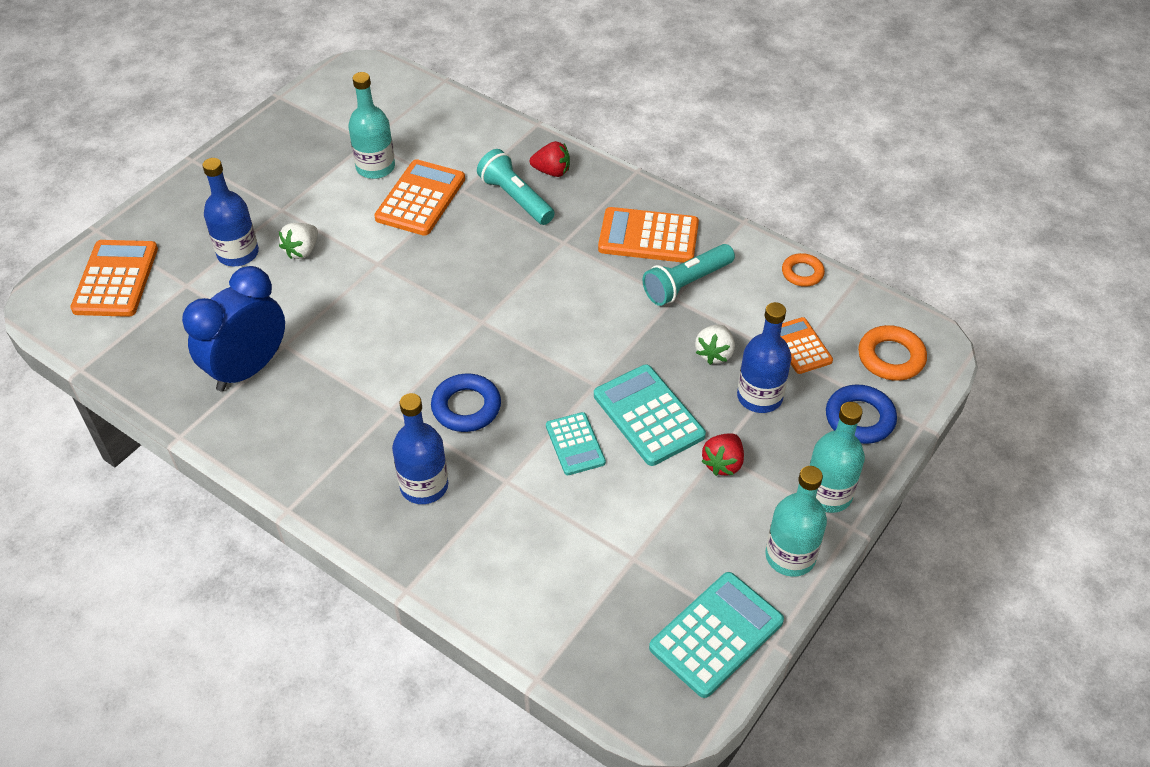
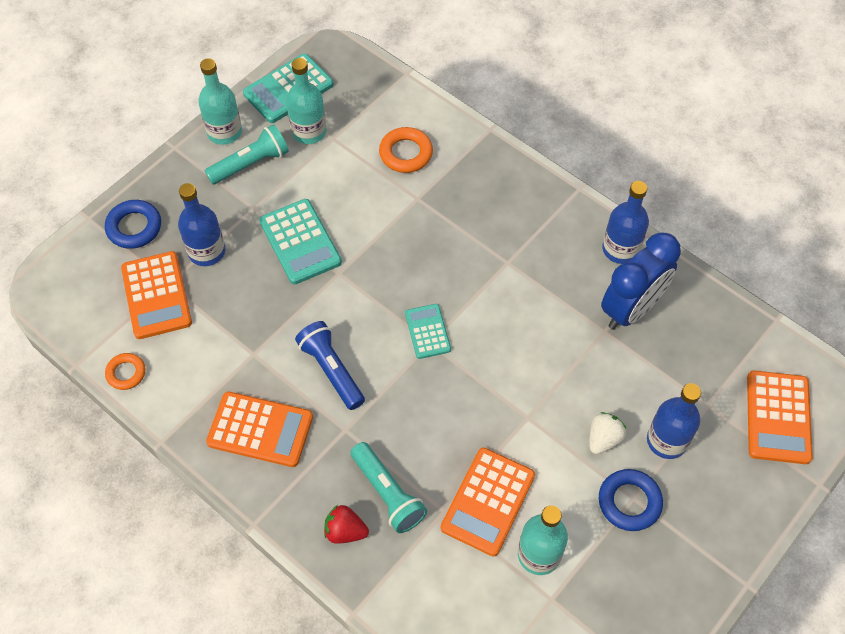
camera: 175 degrees left, 10 degrees up
blue bottle [392,393,448,504] -> blue bottle moved to [602,181,649,264]
blue ring [431,374,501,432] -> blue ring moved to [599,469,663,531]
turquoise calculator [546,412,606,475] -> turquoise calculator moved to [405,304,451,359]
turquoise flashlight [643,244,735,306] -> turquoise flashlight moved to [205,124,289,185]
white strawberry [695,324,735,365] -> none
red strawberry [701,434,744,476] -> none
orange calculator [781,317,833,374] -> orange calculator [121,251,192,339], size x1.63
turquoise bottle [809,402,865,513] -> turquoise bottle moved to [286,58,326,144]
orange ring [858,325,927,381] -> orange ring moved to [379,127,433,173]
none -> blue flashlight [295,321,365,410]

